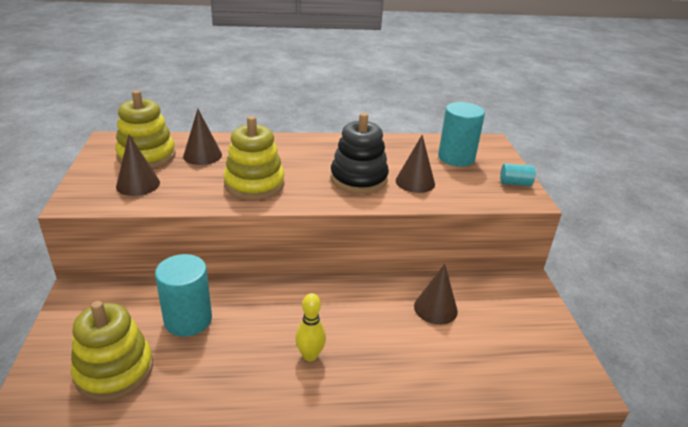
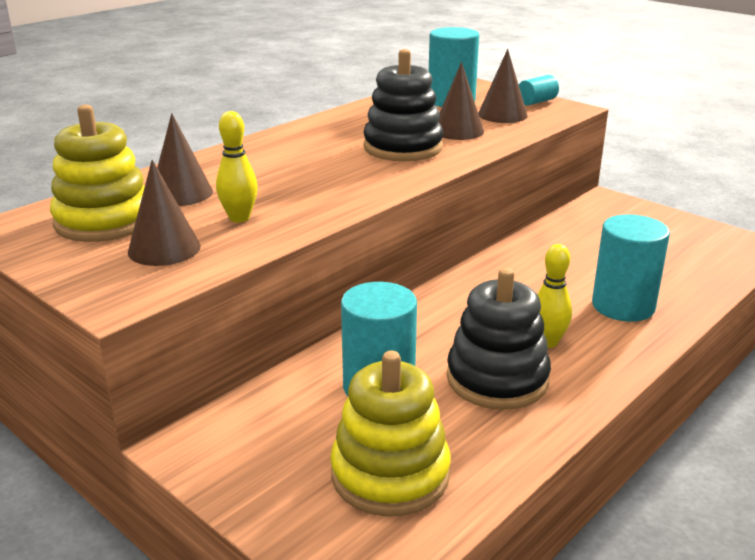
camera: 40 degrees left, 5 degrees down
yellow stacking toy [223,116,285,200] -> none
brown cone [414,264,458,325] -> brown cone moved to [478,49,528,123]
none -> yellow bowling pin [216,111,258,223]
none -> black stacking toy [447,268,551,410]
none -> turquoise cylinder [592,214,670,322]

